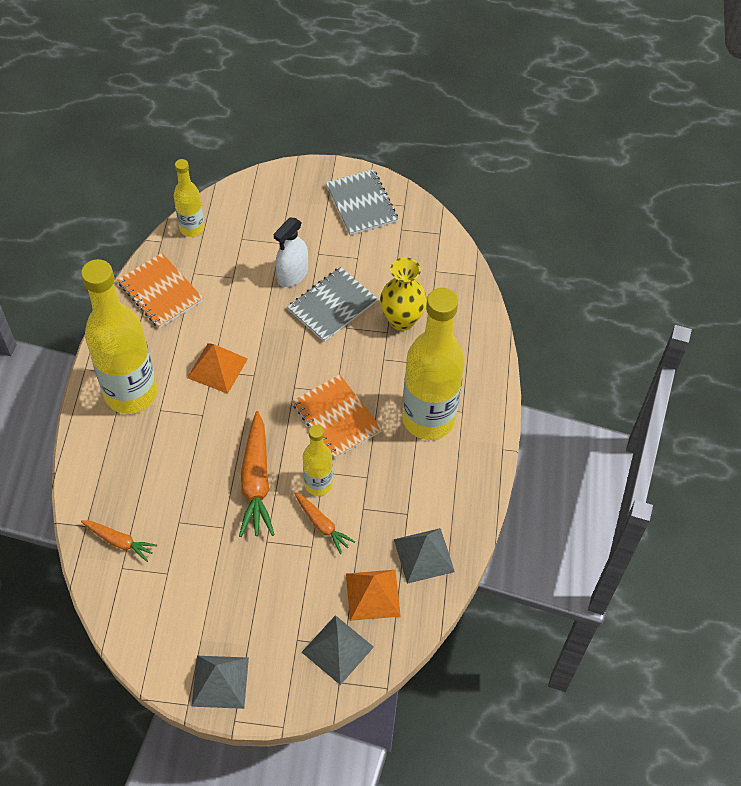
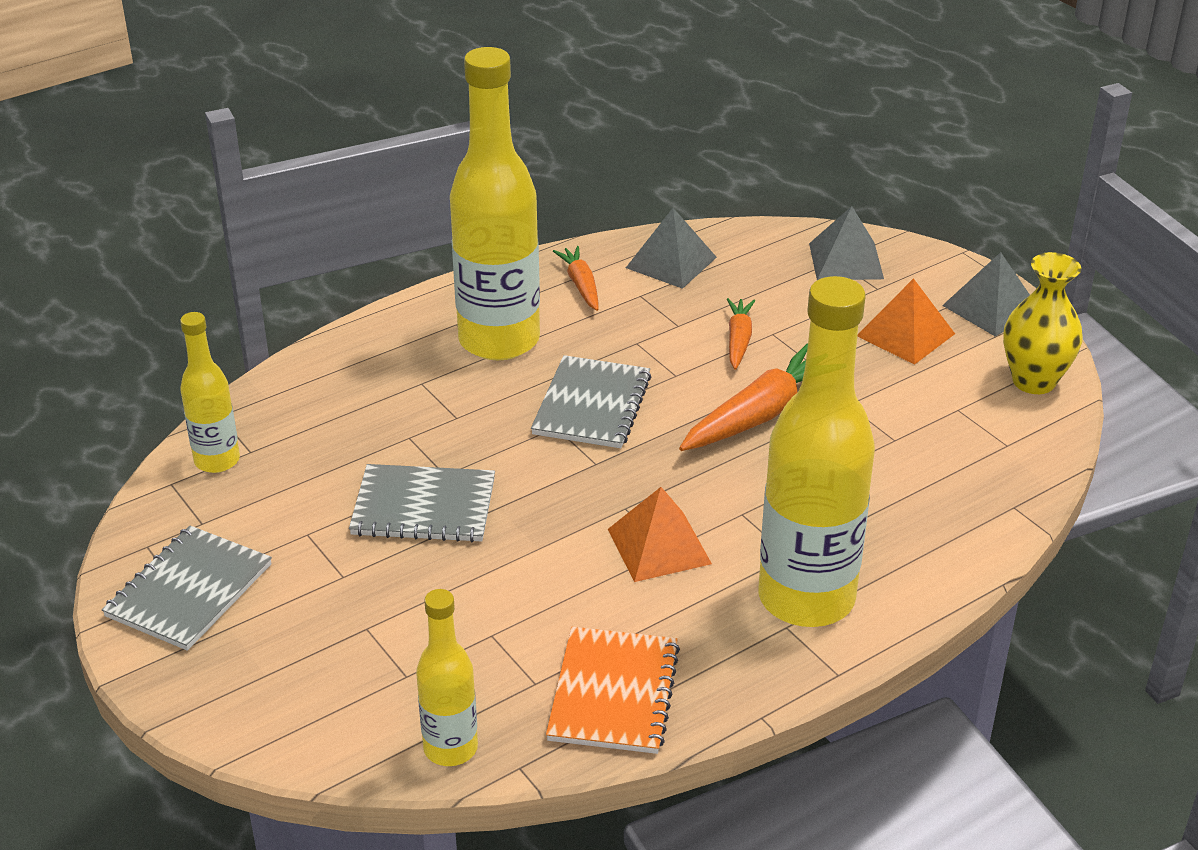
camera: 130 degrees left, 20 degrees down
orange carrot [81,520,157,562] -> orange carrot moved to [553,246,598,311]
white spray bottle [274,218,308,287] -> none
orange notebook [292,374,382,459] -> grey notebook [531,355,651,448]
yellow bottle [303,425,333,496] -> yellow bottle moved to [180,312,240,473]
orange pyramid [346,570,401,621] -> orange pyramid moved to [857,278,955,365]
yellow vase [380,258,427,331] -> yellow vase moved to [1003,252,1083,394]

